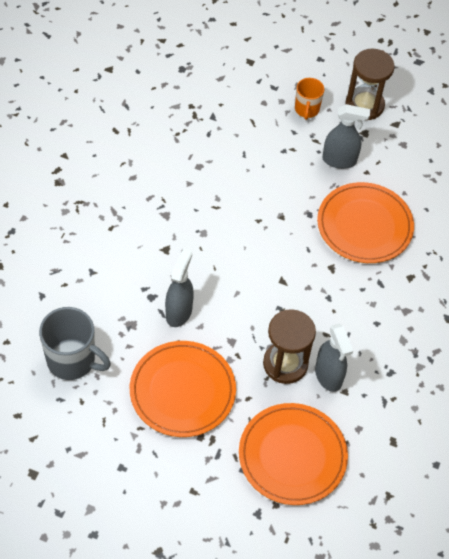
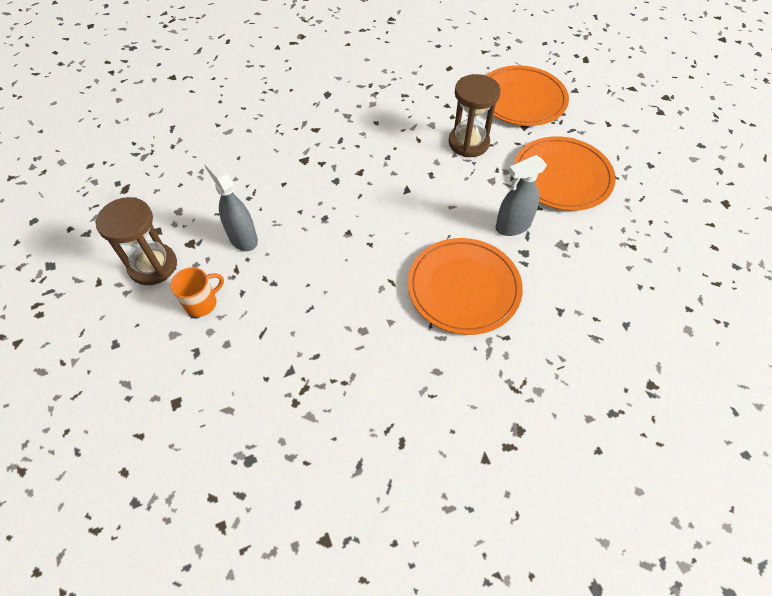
camera: 130 degrees left, 0 degrees up
grey mug [39,307,111,380] -> none
grey spray bottle [315,323,353,392] -> none
orange plate [317,182,414,263] -> orange plate moved to [408,238,523,335]

